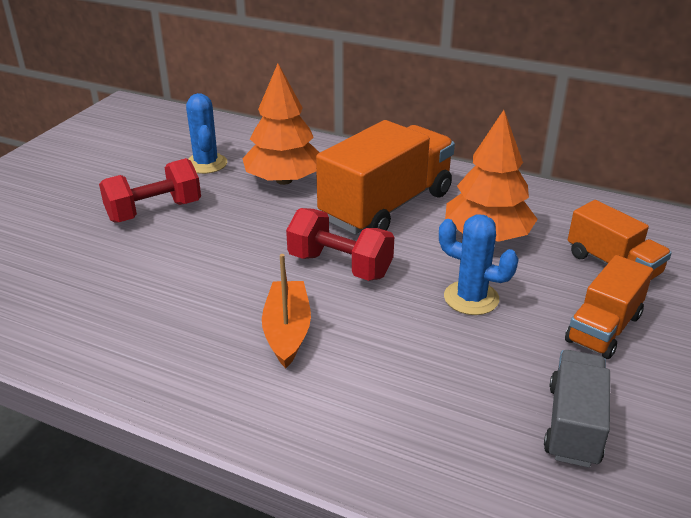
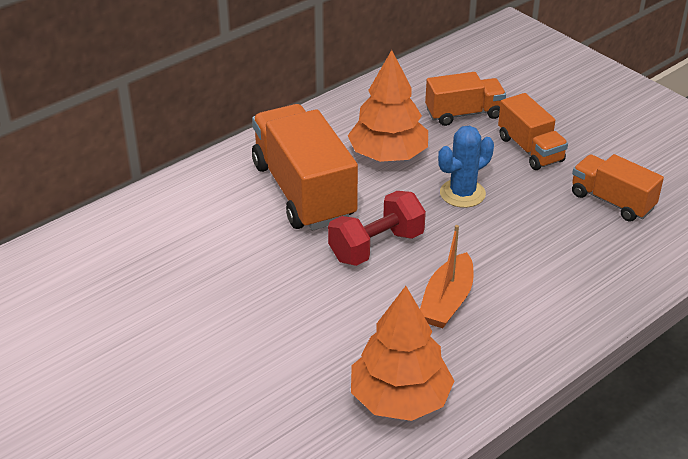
camera: 65 degrees left, 5 degrees up
red dumbbell [99,158,201,223] -> none
blue cactus [186,93,227,174] -> none
orange tree [242,64,320,185] -> orange tree moved to [351,286,454,421]
orange boat [262,254,311,368] -> orange boat turned 90 degrees counterclockwise [420,225,474,328]
grey truck [544,350,610,468] -> orange truck [572,154,664,222]

